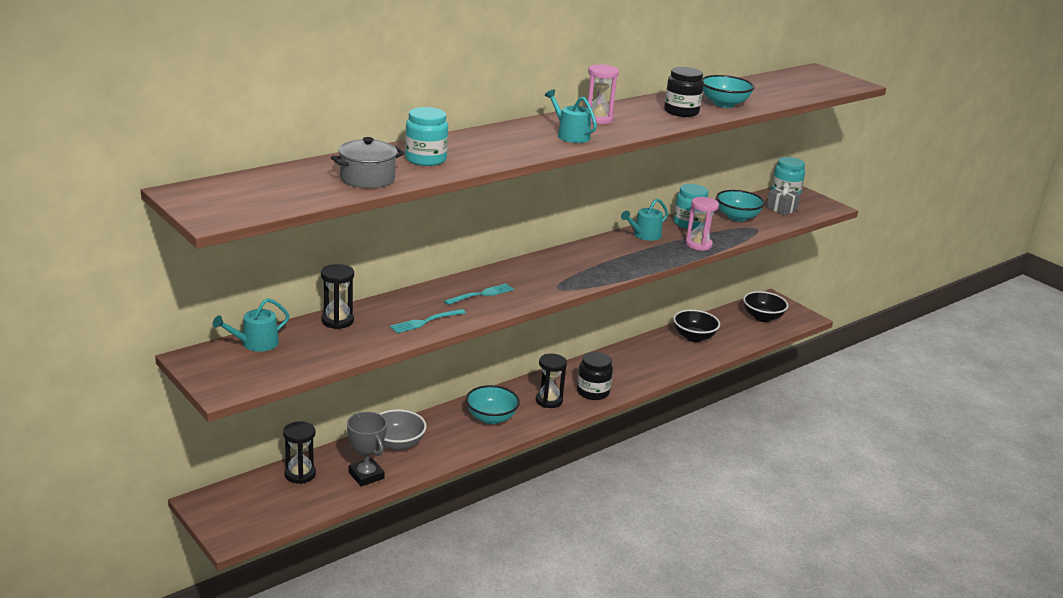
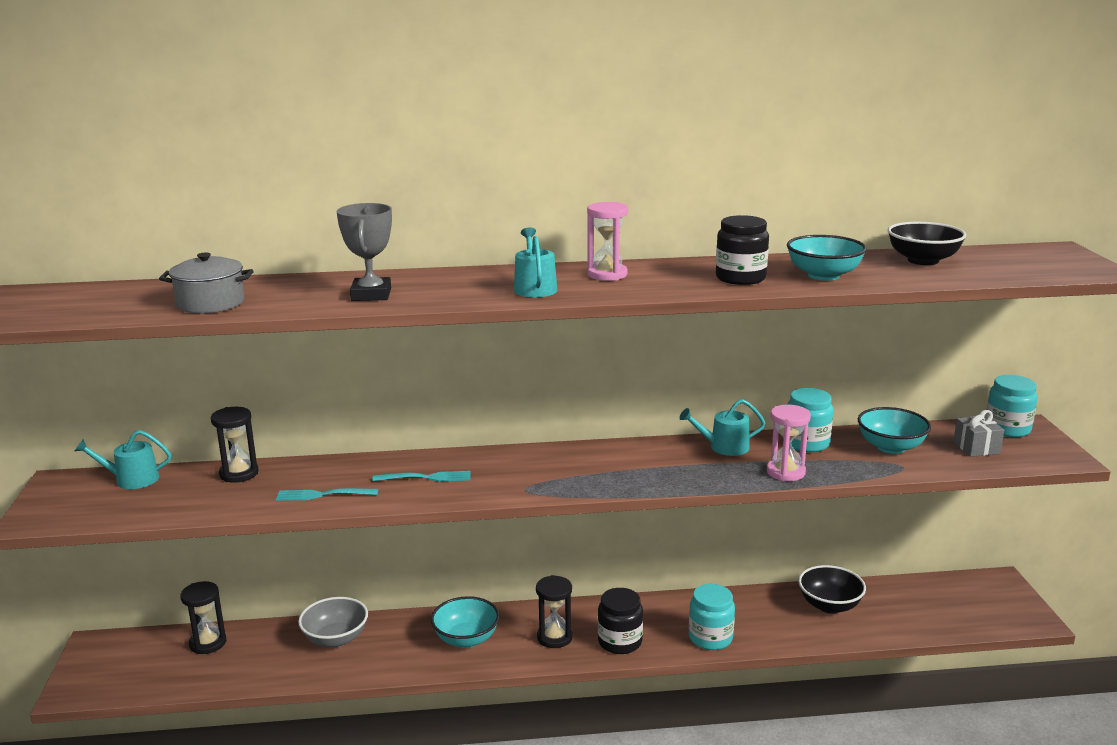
camera: 35 degrees right, 5 degrees down
grey trophy [347,412,387,486] -> grey trophy moved to [337,203,392,301]
turquoise jar [405,107,448,166] -> turquoise jar moved to [689,584,735,650]
black bowl [743,291,789,322] -> black bowl moved to [888,222,966,265]

